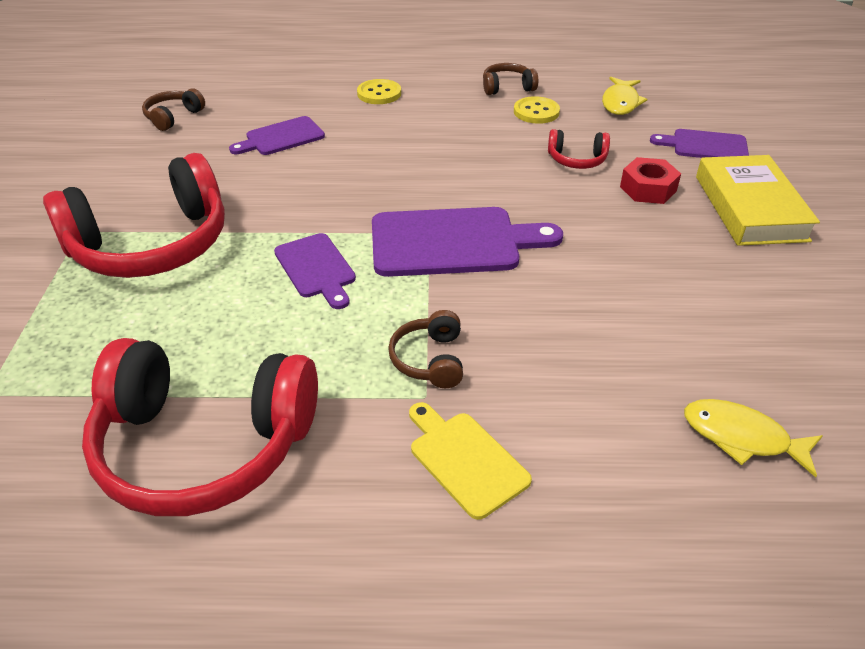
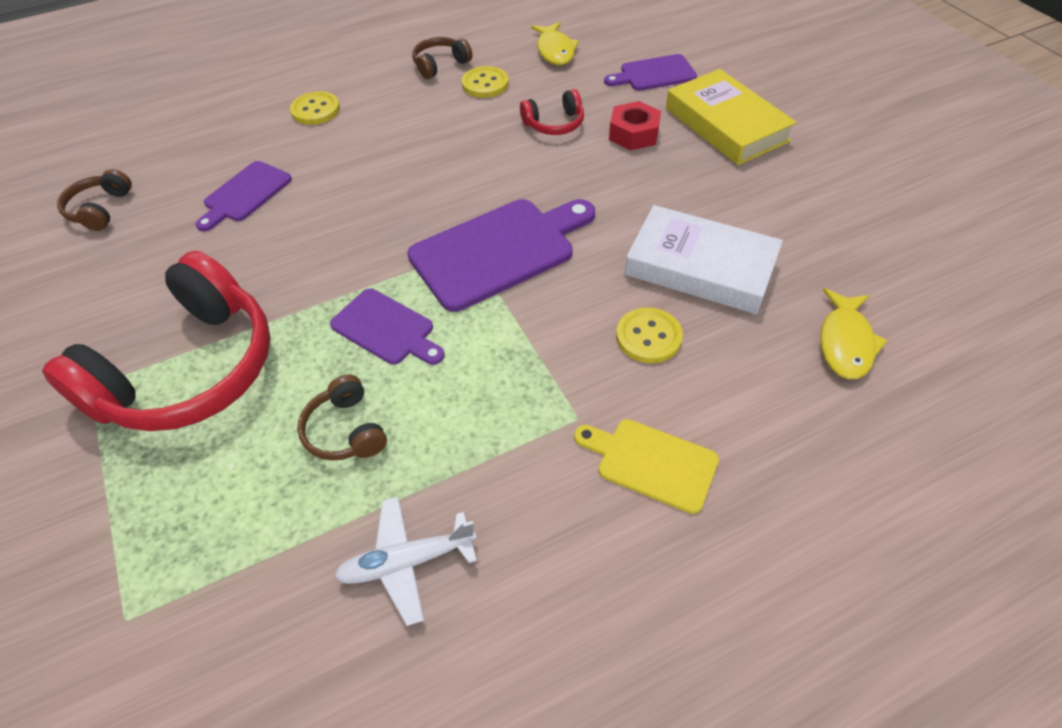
camera: 25 degrees left, 10 degrees up
red headphones [82,338,318,516] -> white plane [334,496,477,626]
brown headphones [388,310,463,388] -> brown headphones moved to [297,374,387,461]
yellow fish [684,399,822,478] -> yellow fish turned 75 degrees counterclockwise [820,288,888,379]
none -> yellow button [616,307,683,363]
none -> white book [625,205,783,314]

